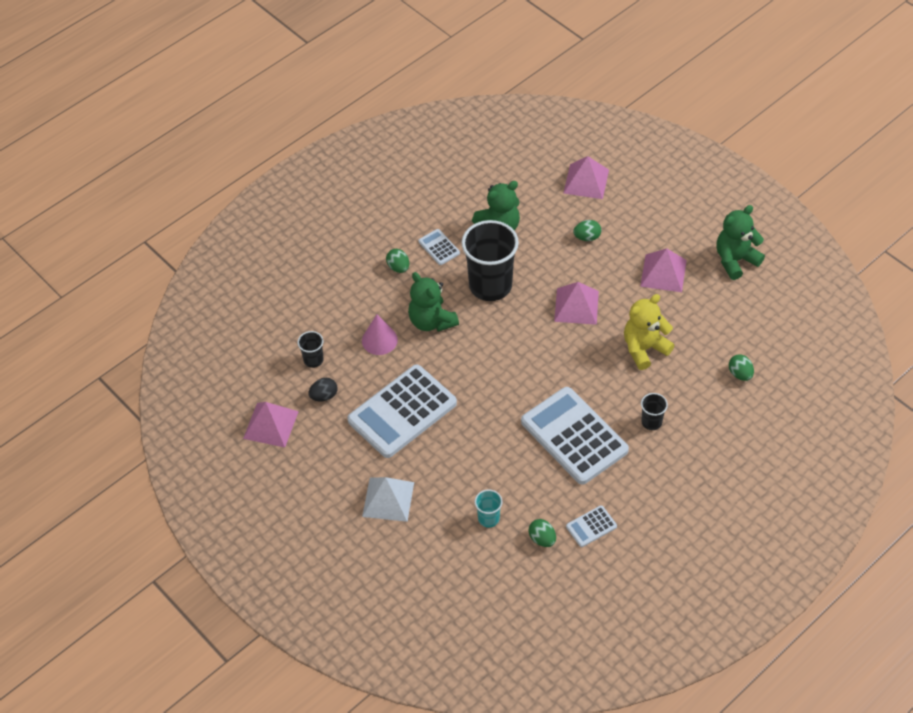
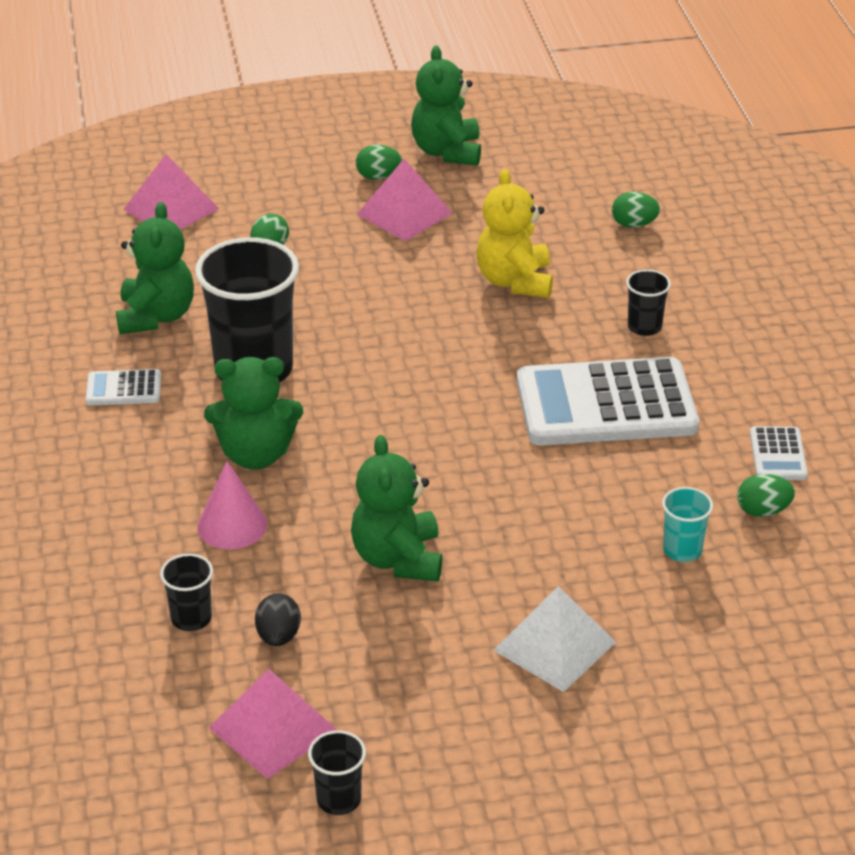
camera: 60 degrees left, 15 degrees down
white calculator [347,365,457,458] -> green teddy bear [351,435,442,582]
green egg [386,249,409,273] -> green egg moved to [356,145,402,180]
pink pyramid [554,282,599,325] -> none
none -> black cup [308,730,366,815]

